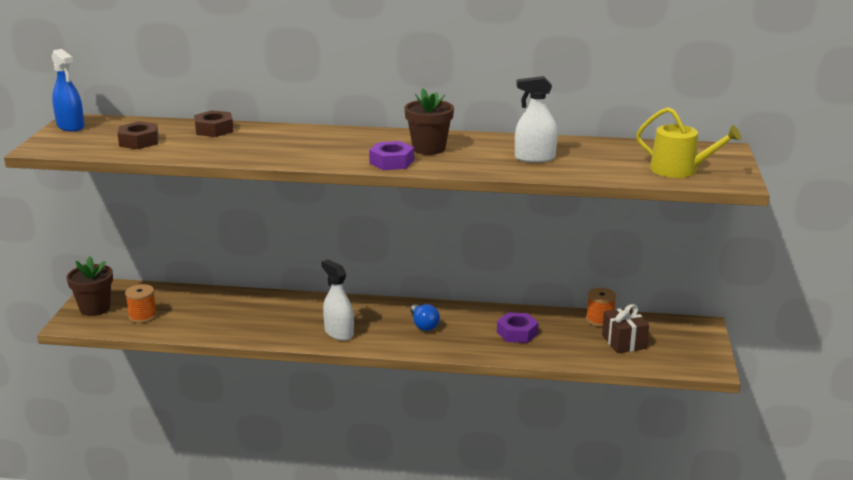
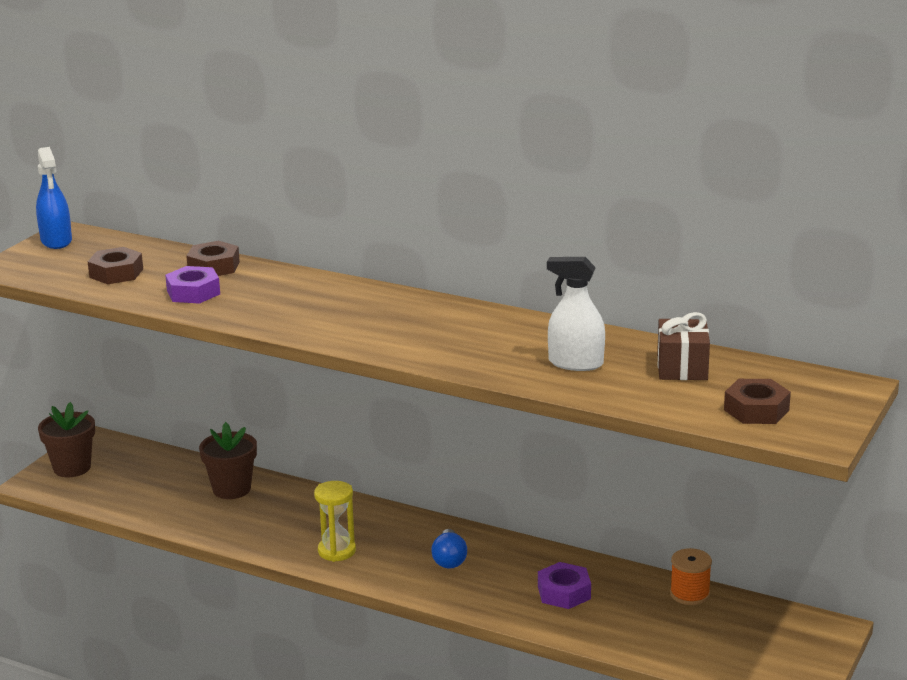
camera: 20 degrees right, 0 degrees up
orange spool [125,284,157,323] -> none
white spray bottle [321,260,354,341] -> yellow hourglass [314,481,356,562]
purple nut [369,141,414,170] -> purple nut moved to [165,266,220,304]
brown flower pot [404,88,454,155] -> brown flower pot moved to [199,422,257,499]
brown gift [602,304,649,353] -> brown gift moved to [657,312,710,380]
yellow watering can [636,107,741,178] -> brown nut [724,379,791,424]

